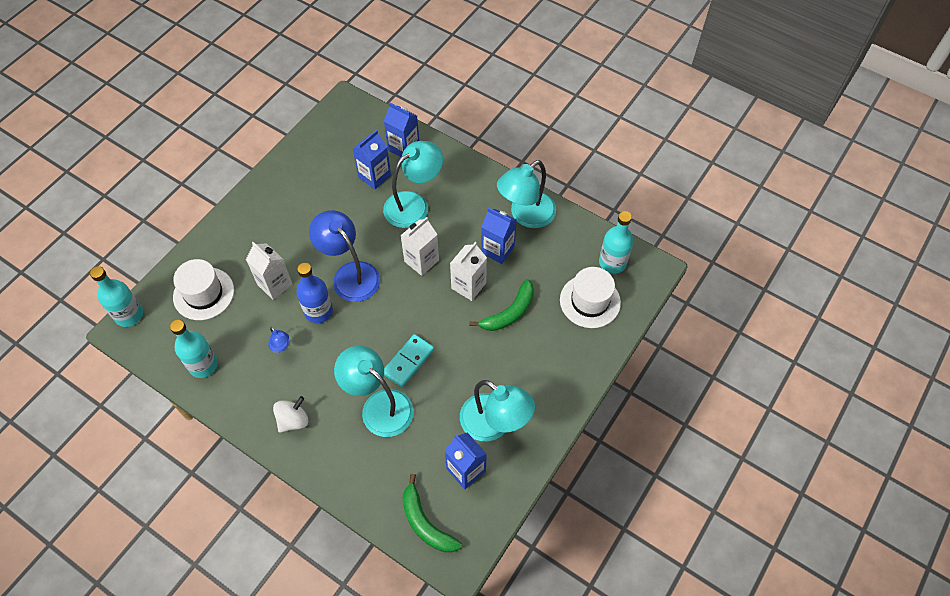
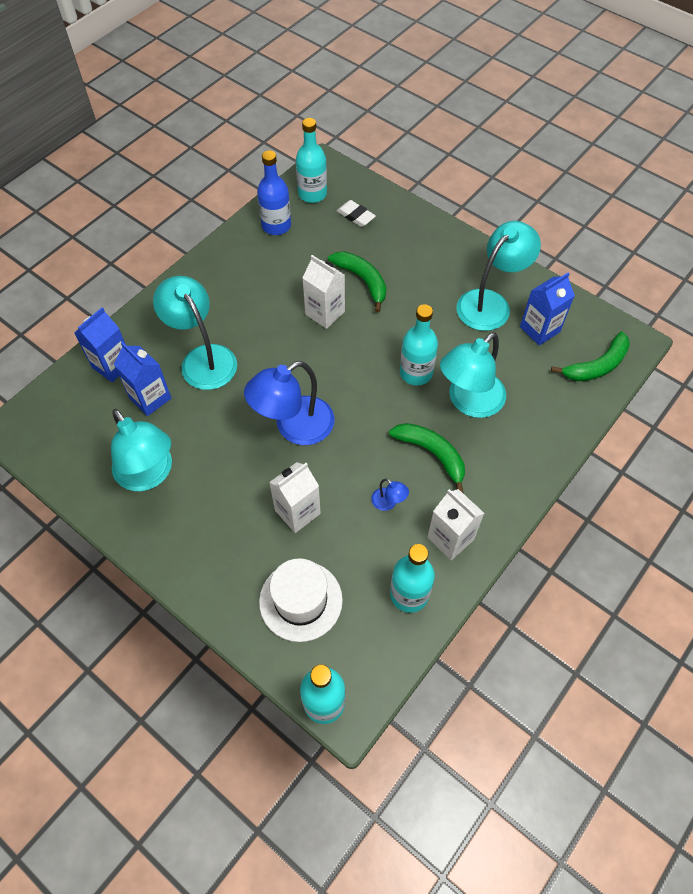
camera: 85 degrees left, 0 degrees up
blue lamp [268,327,289,353] -> blue lamp turned 75 degrees clockwise [371,479,409,511]
white spinning top [273,396,308,433] -> none
blue bottle [296,263,333,323] -> blue bottle moved to [257,150,291,235]
turquoise domino [384,334,434,387] -> turquoise bottle [400,304,438,385]
white carton [400,217,439,276] -> white carton moved to [428,489,485,560]
blue carton [481,208,517,264] -> none
turquoise lamp [497,160,556,228] -> turquoise lamp moved to [111,409,172,491]
white hat [560,267,621,328] -> white eraser [337,200,376,227]
none -> green banana [389,423,465,493]

